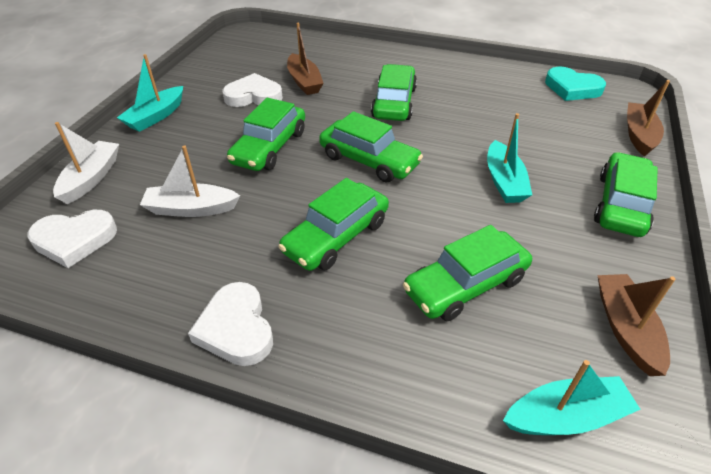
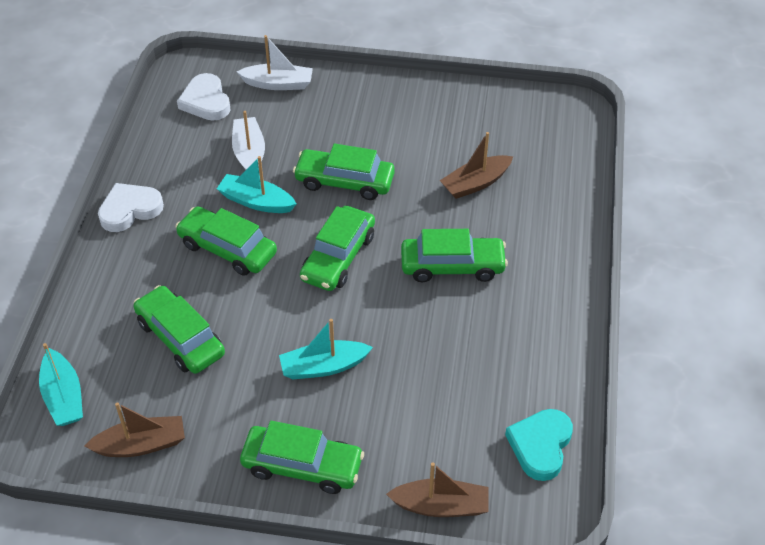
camera: 80 degrees right, 5 degrees up
turquoise boat [117,54,183,132] -> turquoise boat moved to [217,156,297,213]
white heart [222,73,283,107] -> none

